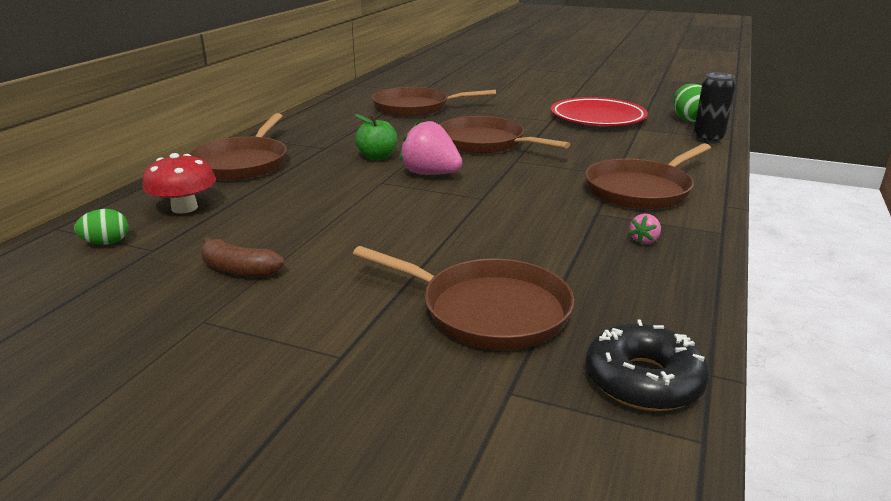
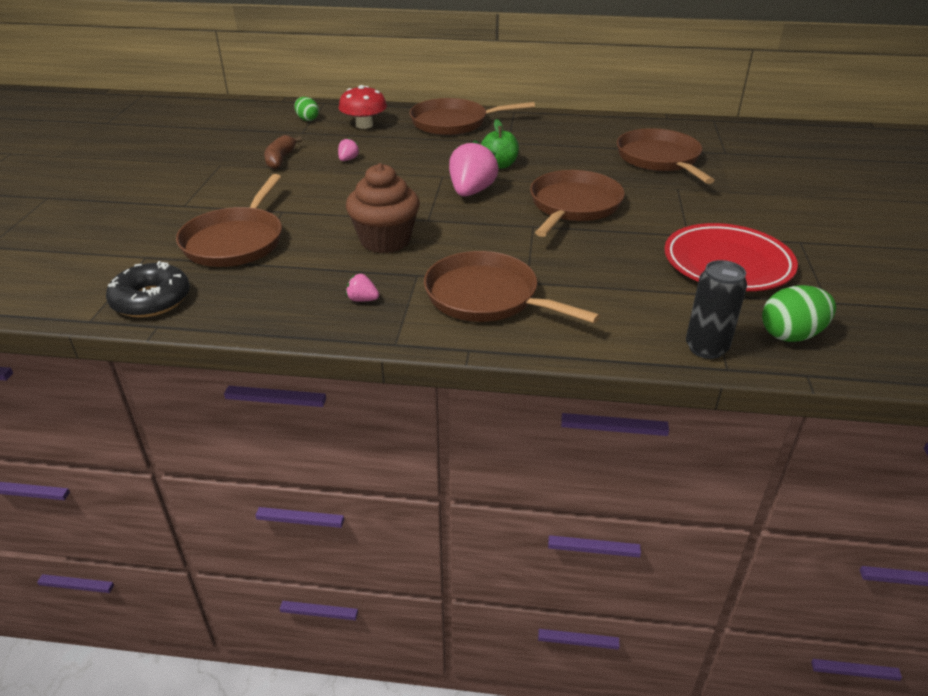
camera: 75 degrees right, 10 degrees up
none -> pink strawberry [338,138,359,161]
none -> brown cupcake [346,163,420,253]

